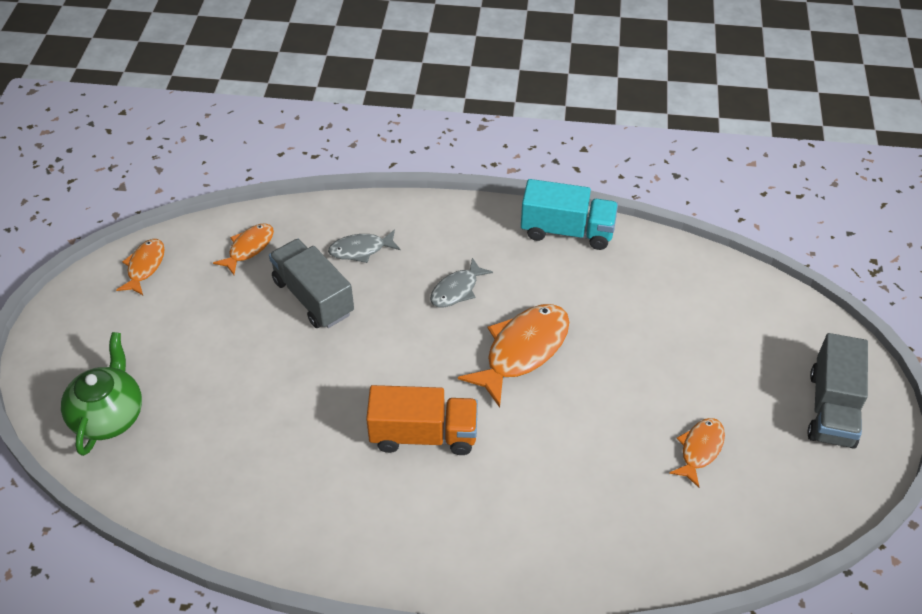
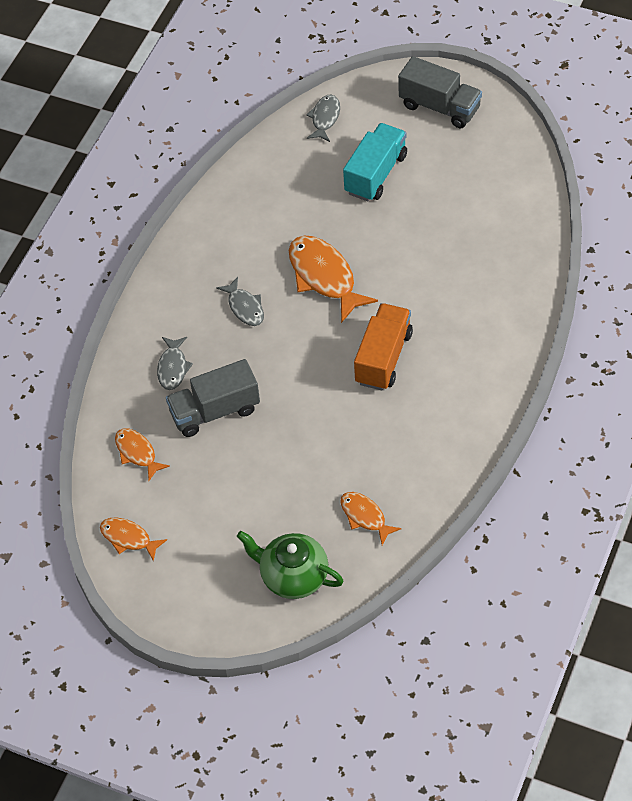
camera: 70 degrees left, 5 degrees up
turquoise truck [521,179,618,250] -> turquoise truck moved to [343,123,407,201]
orange fish [669,418,725,488] -> orange fish moved to [341,492,401,545]
none -> grey fish [306,95,340,142]

